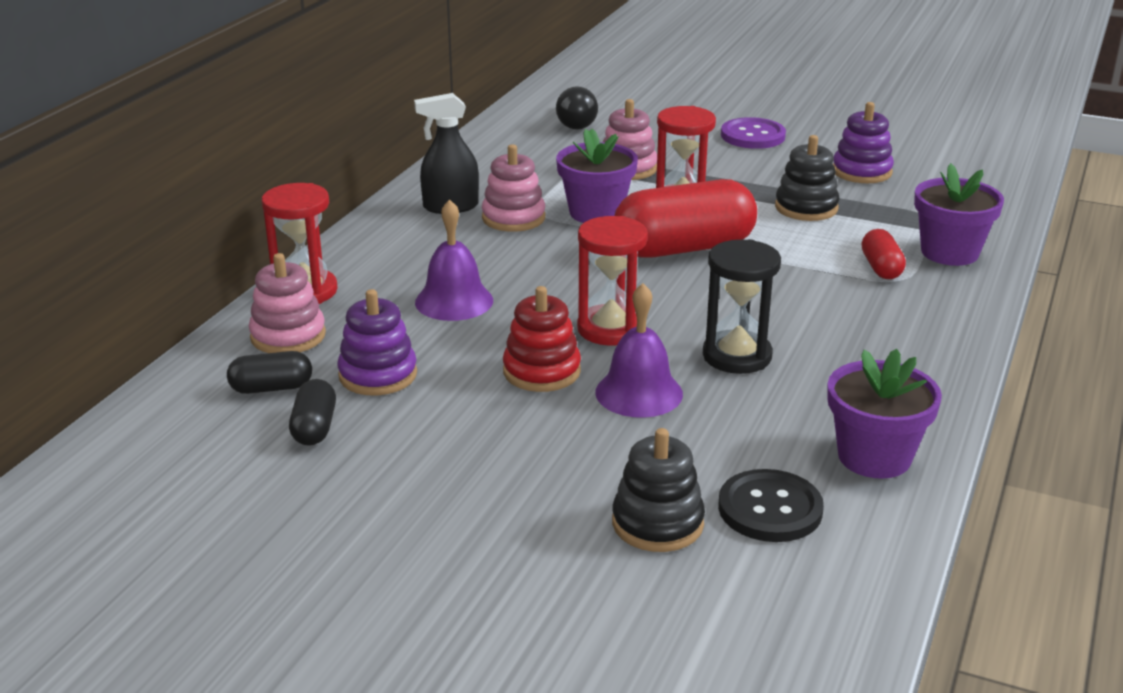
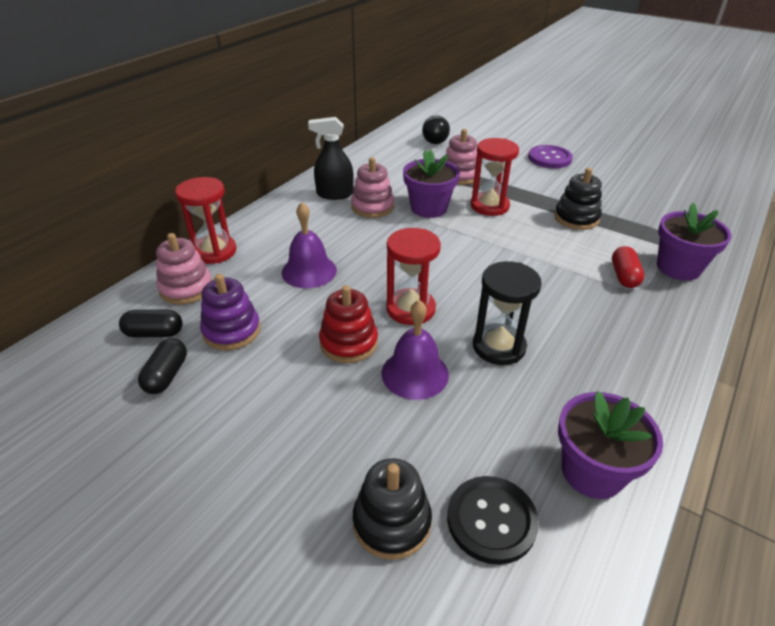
camera: 10 degrees right, 10 degrees up
red capsule [614,179,757,258] -> none
purple stacking toy [833,102,894,183] -> none

